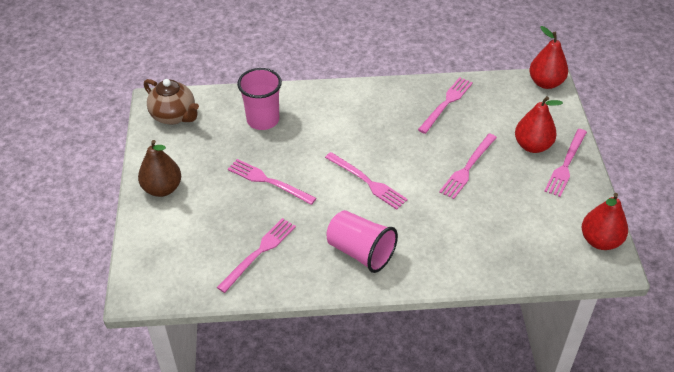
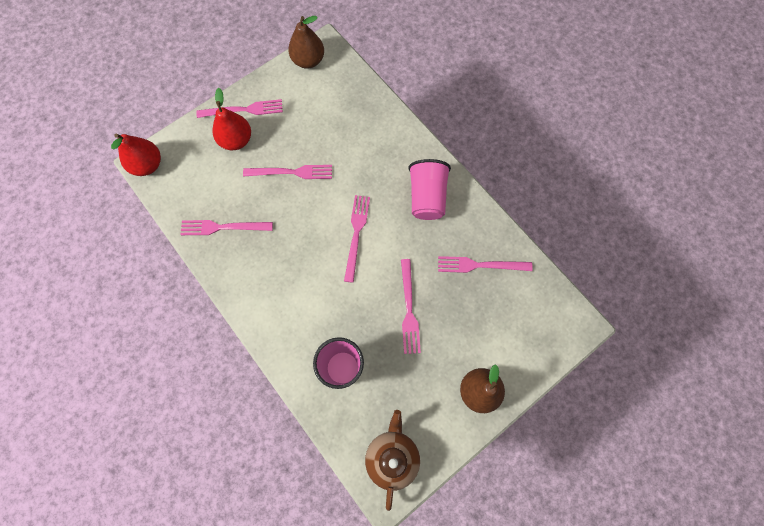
camera: 125 degrees left, 25 degrees up
red pear [582,193,628,250] -> brown pear [288,16,324,69]

